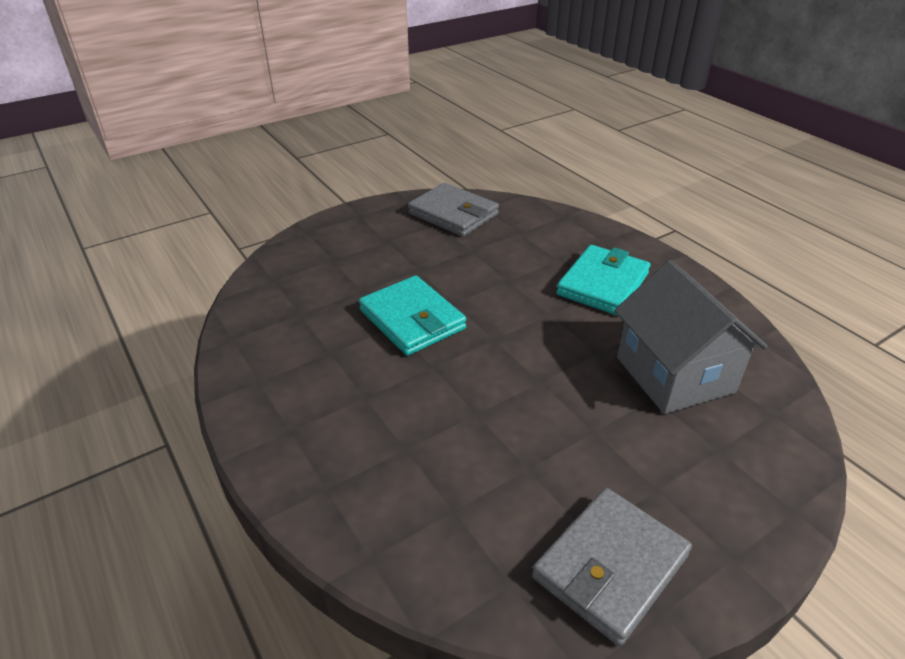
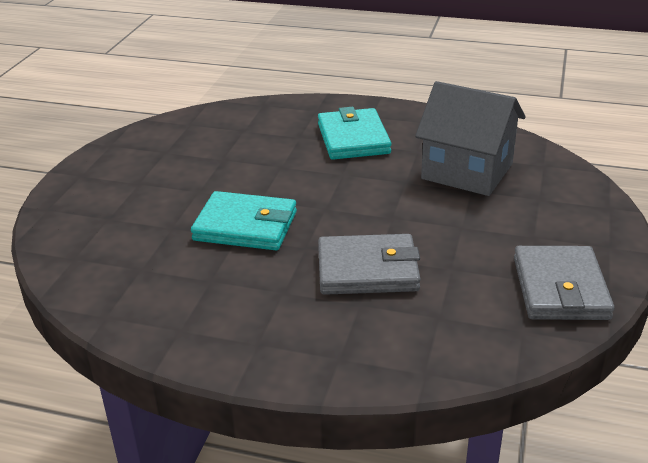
camera: 40 degrees left, 5 degrees down
grey wallet [408,183,499,237] -> grey wallet moved to [318,234,421,295]

